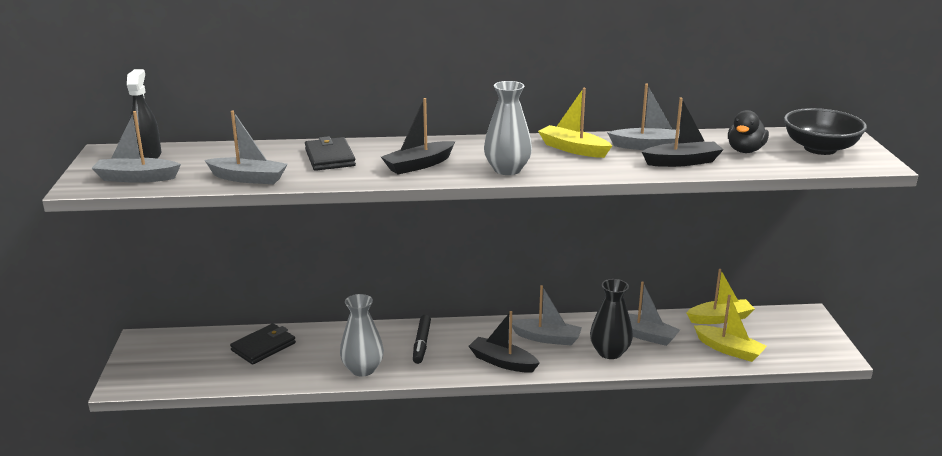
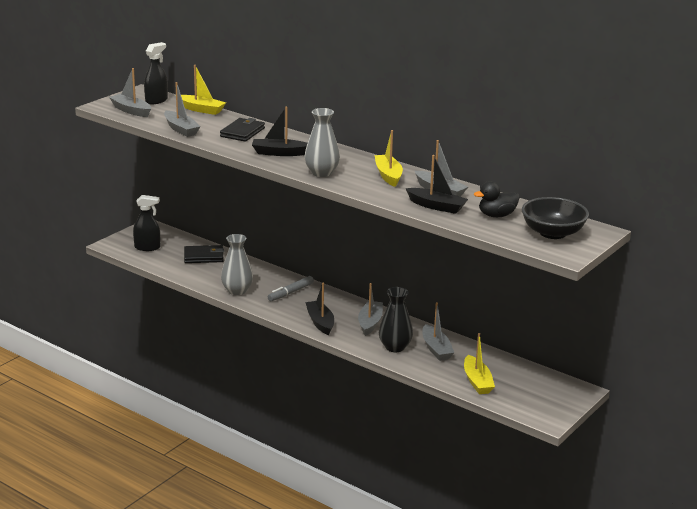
camera: 40 degrees right, 0 degrees up
black marker [413,315,431,364] -> grey marker [268,276,314,301]
grey boat [512,285,582,345] -> grey boat turned 135 degrees counterclockwise [358,283,383,336]
yellow boat [686,269,755,324] -> yellow boat moved to [181,65,226,115]
none -> black spray bottle [133,195,160,251]

